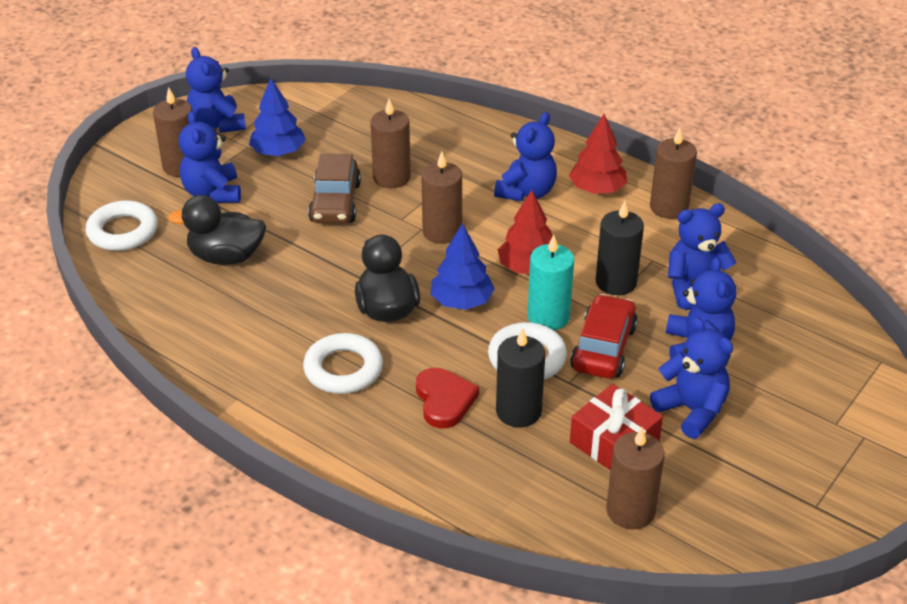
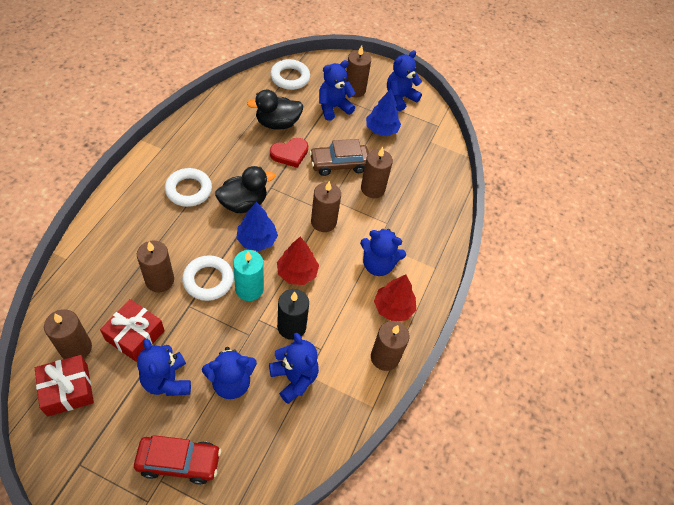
camera: 70 degrees right, 15 degrees up
black duck [168,195,266,265] -> black duck turned 90 degrees counterclockwise [247,90,303,130]
red heart [416,368,479,429] -> red heart moved to [270,138,308,168]
black candle [496,328,545,428] -> brown candle [137,241,174,292]
red car [570,294,638,379] -> red car moved to [134,435,221,485]
blue teddy bear [650,317,733,439] -> blue teddy bear turned 120 degrees clockwise [137,339,191,396]
none -> red gift [35,355,94,416]

